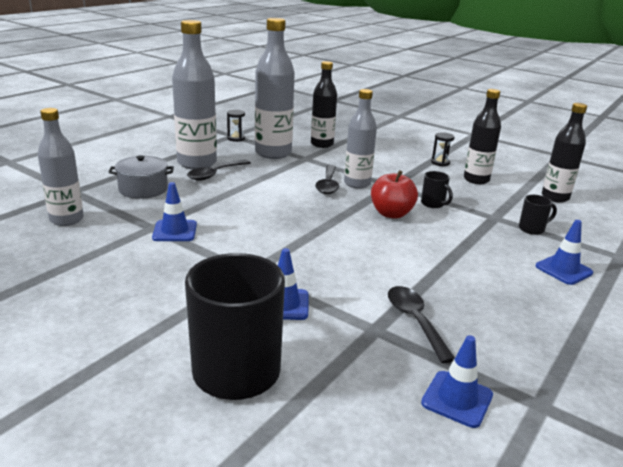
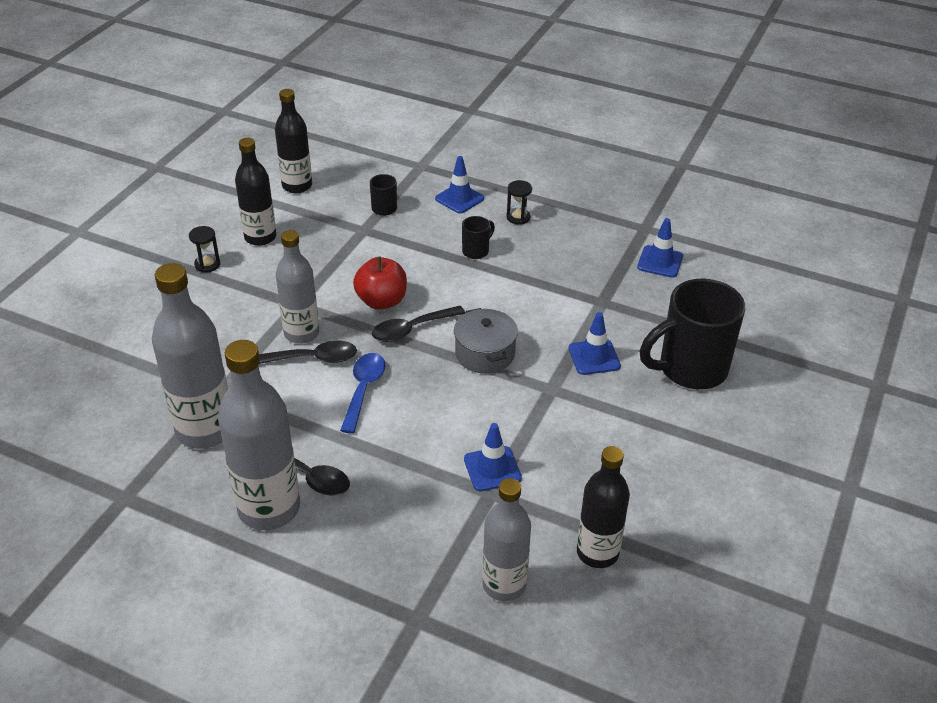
camera: 100 degrees left, 15 degrees up
grey pot [109,155,174,199] -> grey pot moved to [454,308,518,374]
black hourglass [227,110,245,142] -> black hourglass moved to [507,180,532,225]
black bottle [311,61,337,148] -> black bottle moved to [577,446,630,568]
black spoon [388,286,455,363] -> black spoon moved to [372,306,465,342]
black mug [421,171,453,208] -> black mug moved to [462,216,495,259]
none -> blue spoon [340,353,386,434]

